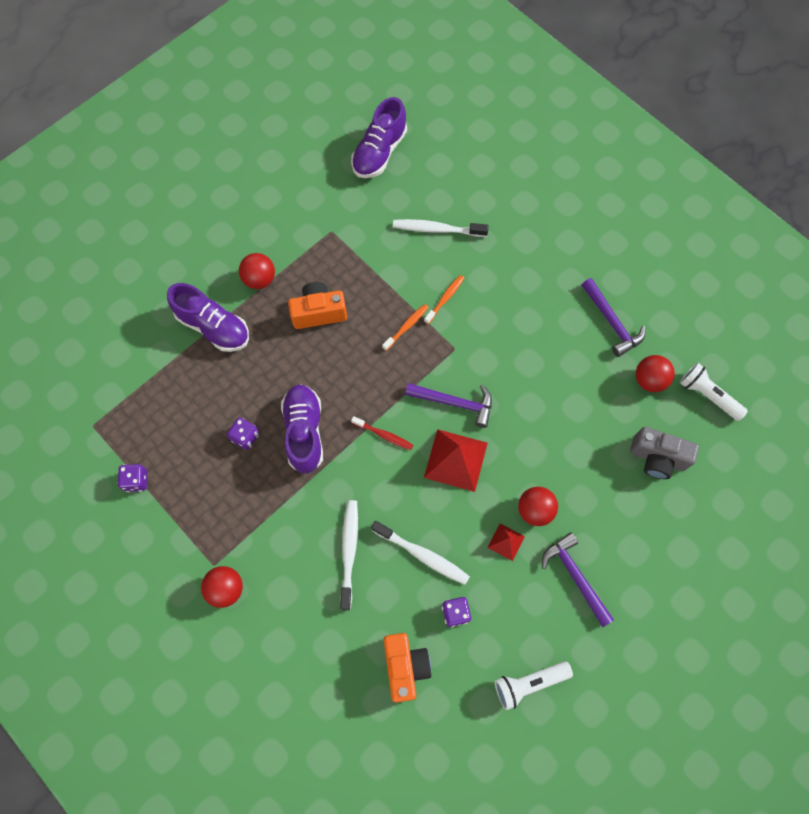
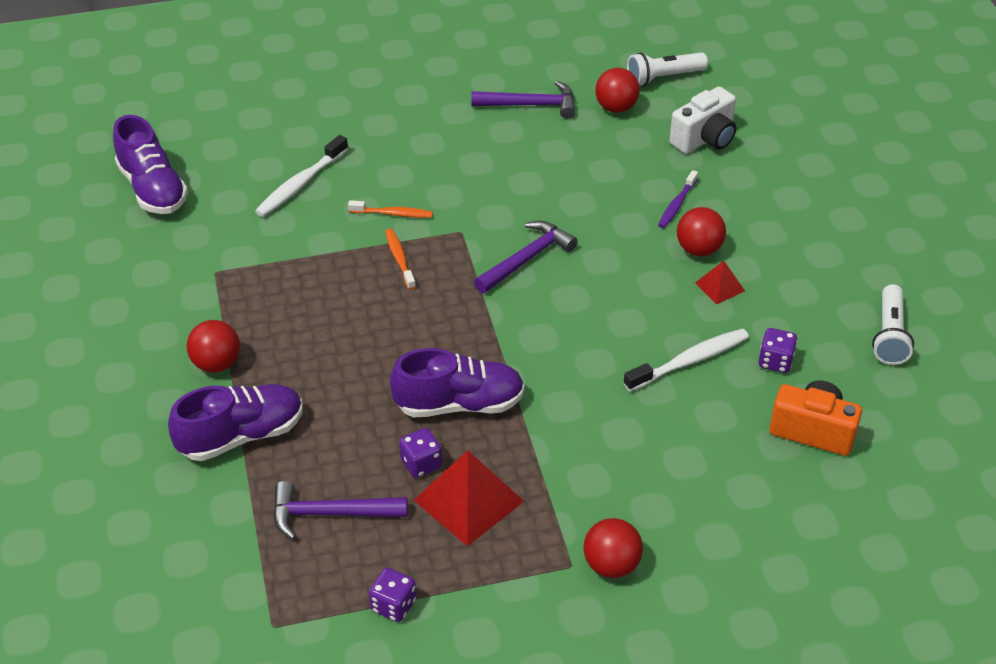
camera: 60 degrees left, 25 degrees down
purple shoe [281,384,323,474] -> purple shoe turned 150 degrees clockwise [390,348,525,418]
orange camera [288,282,347,329] -> none
white toothbrush [340,500,358,610] -> none
red toothbrush [351,416,413,450] -> none
orange toothbrush [424,275,464,324] -> orange toothbrush turned 120 degrees clockwise [348,200,433,218]
red pyramid [424,429,488,492] -> red pyramid moved to [414,450,524,546]
purple hammer [542,532,614,627] -> purple hammer moved to [273,481,408,540]
grey camera [630,427,699,479] -> white camera [669,86,736,154]
none -> purple toothbrush [658,170,698,228]

